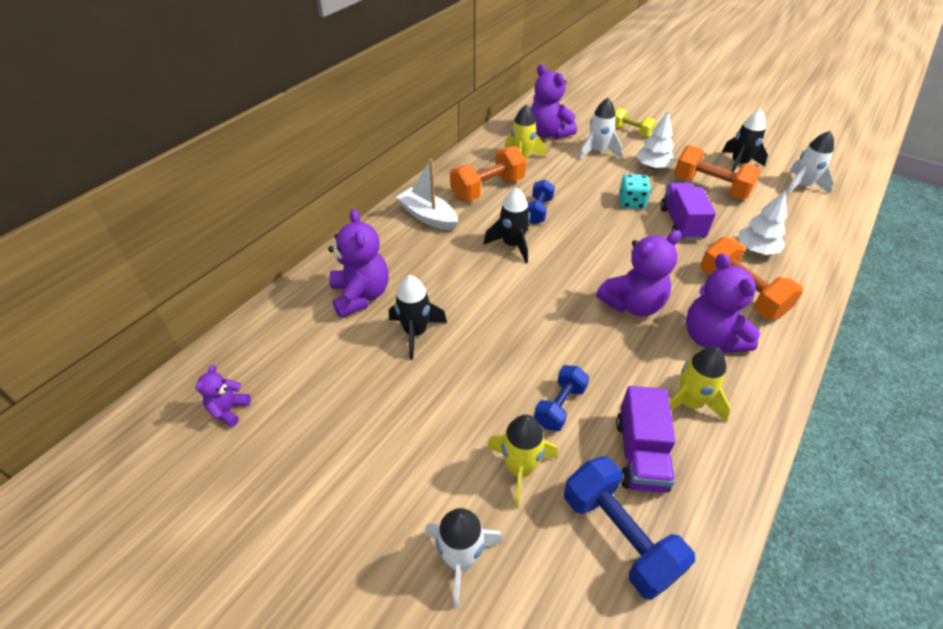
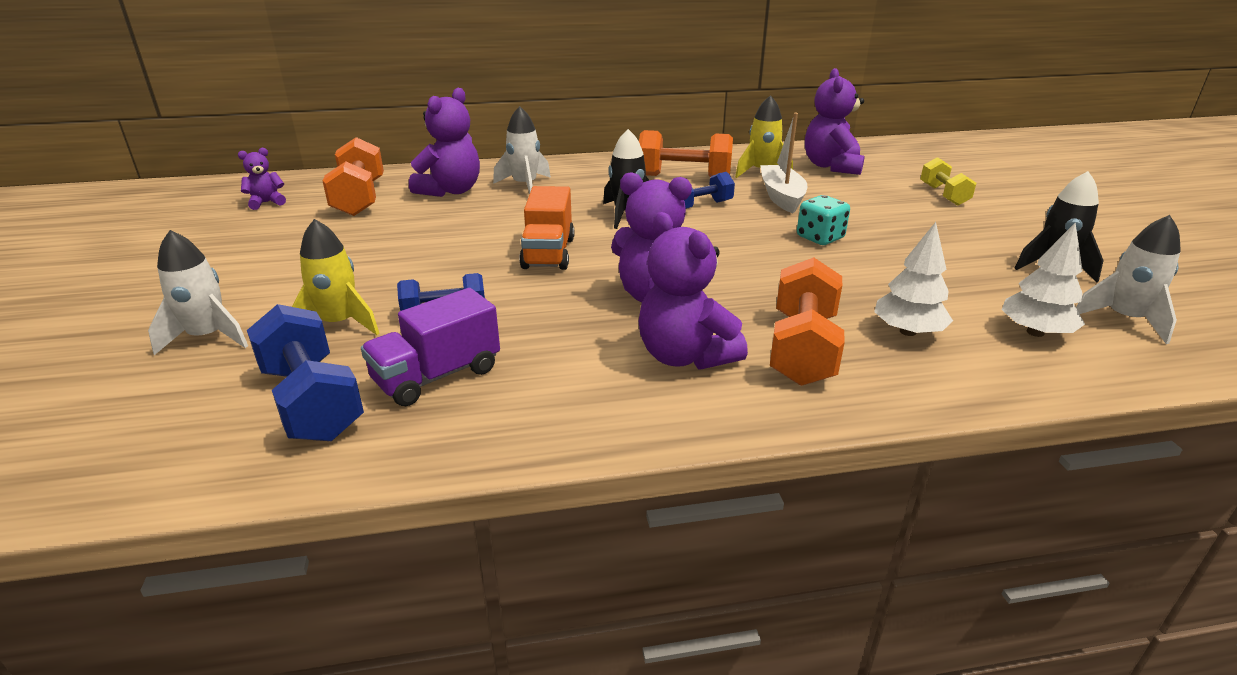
camera: 45 degrees right, 15 degrees down
black rocket [389,275,447,360] -> none
white boat [396,159,458,231] -> white boat moved to [760,113,807,213]
blue dumbbell [564,456,695,600] -> blue dumbbell turned 45 degrees counterclockwise [247,304,364,441]
white rocket [579,98,622,160] -> white rocket moved to [493,106,551,194]
white tree [636,110,675,169] -> white tree moved to [1002,222,1085,337]
purple truck [660,183,716,240] -> none
yellow rocket [669,347,731,422] -> none
orange dumbbell [674,145,761,199] -> orange dumbbell moved to [322,137,384,216]
purple teddy bear [686,253,760,353] -> purple teddy bear turned 60 degrees counterclockwise [638,212,748,370]
none -> orange truck [519,186,574,270]

